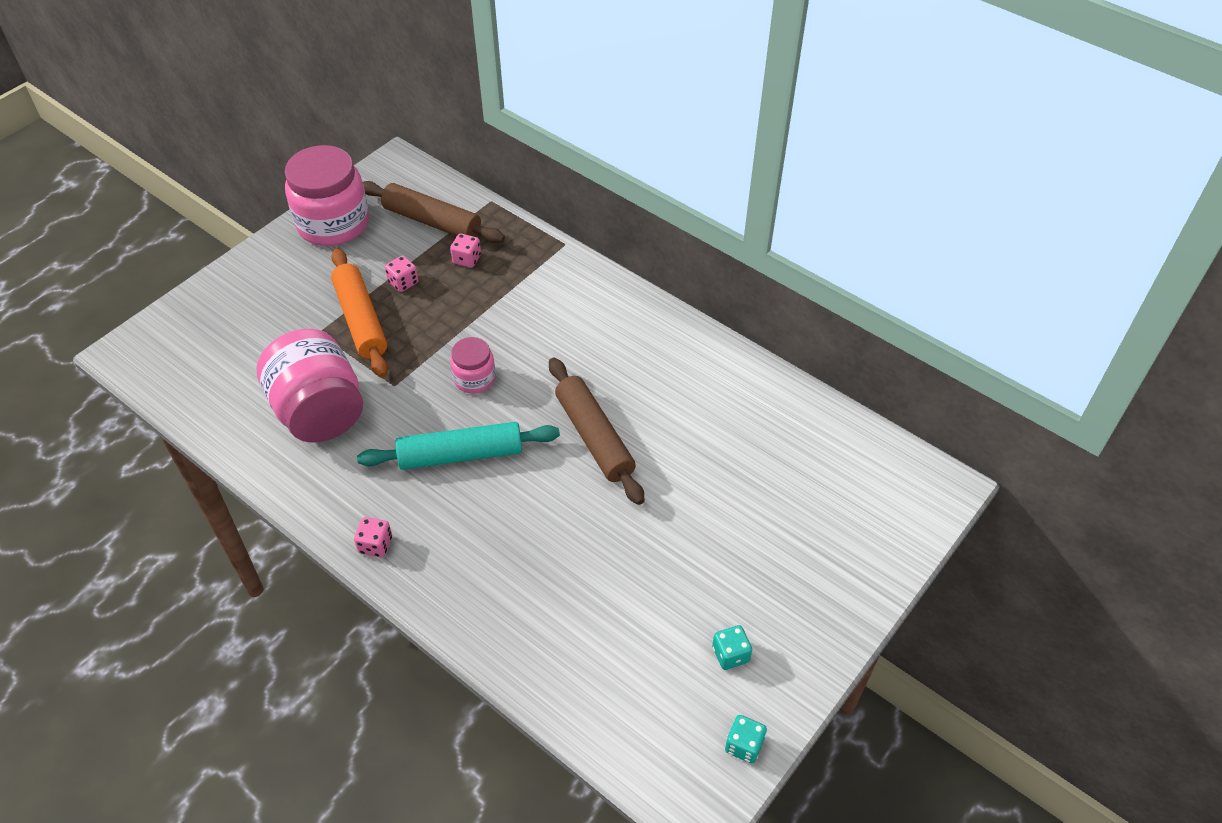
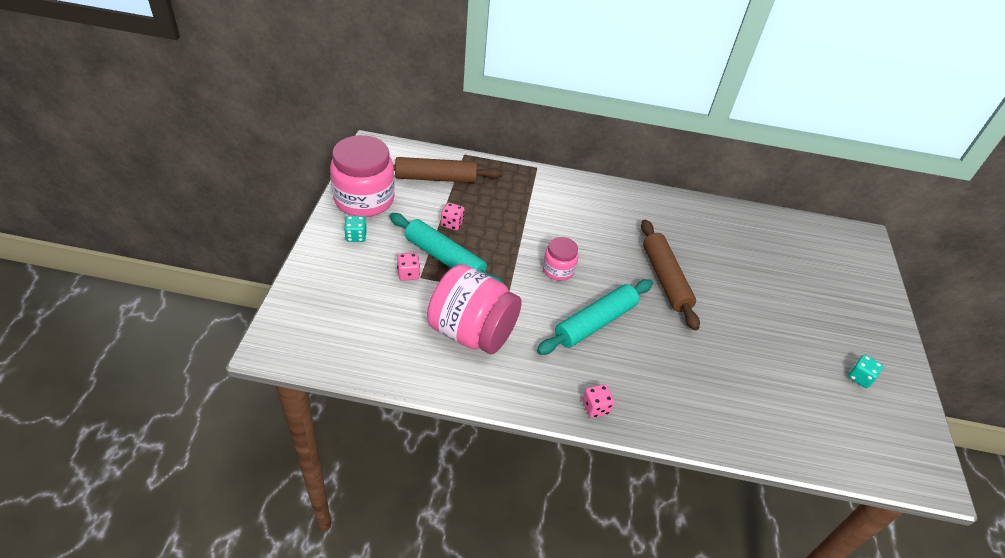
camera: 35 degrees left, 5 degrees down
orange rolling pin [331,248,388,378] -> turquoise rolling pin [389,213,504,284]
pink dice [450,233,481,268] -> pink dice moved to [397,253,420,281]
brown rolling pin [549,357,644,505] -> brown rolling pin turned 45 degrees clockwise [641,220,700,330]
turquoise dice [725,715,767,763] -> turquoise dice moved to [344,216,367,242]

